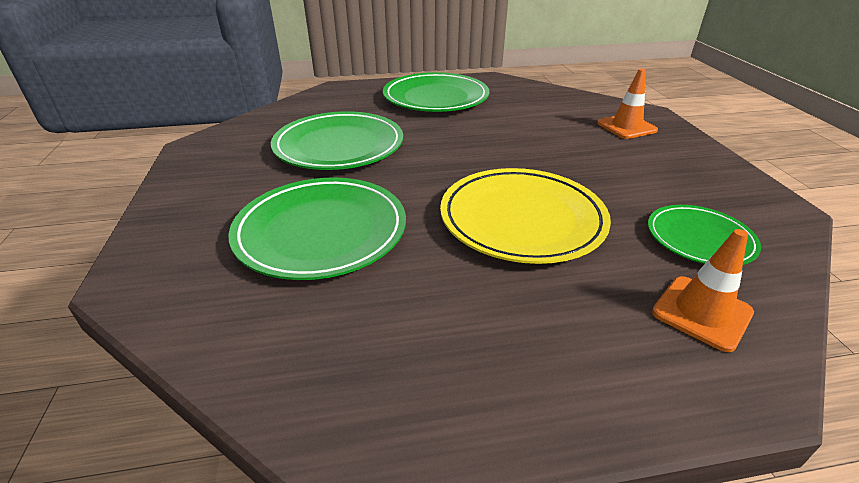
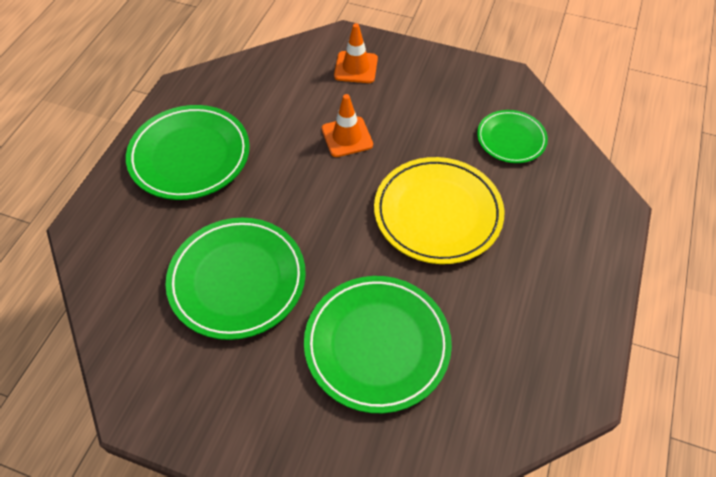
camera: 60 degrees left, 20 degrees up
orange traffic cone [652,229,754,352] -> orange traffic cone moved to [322,94,373,157]

